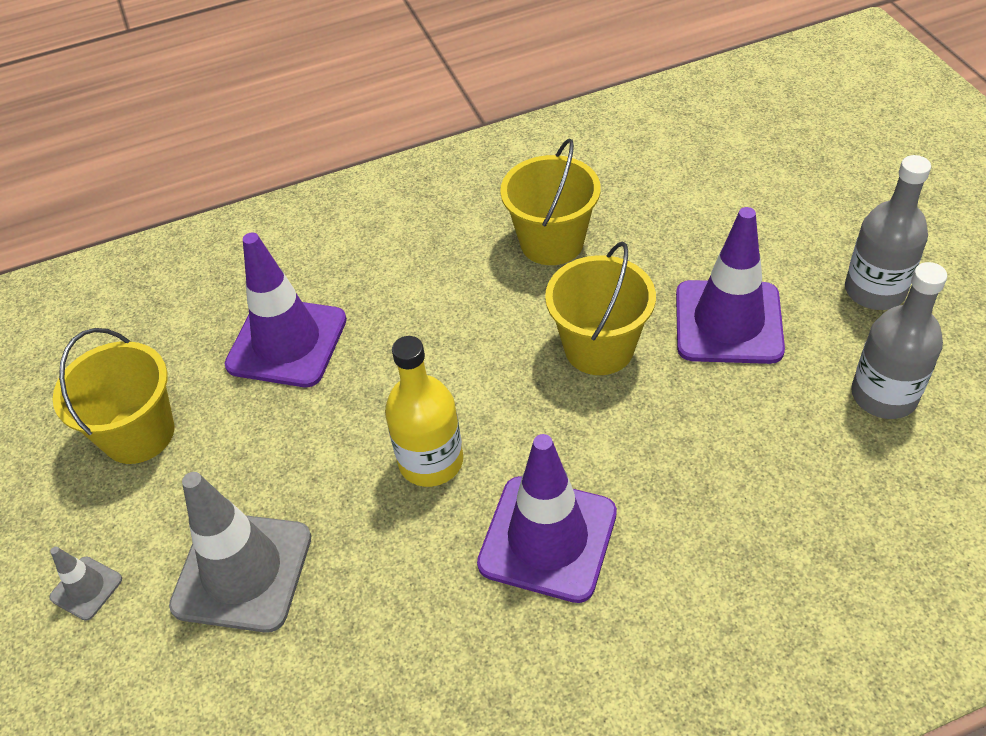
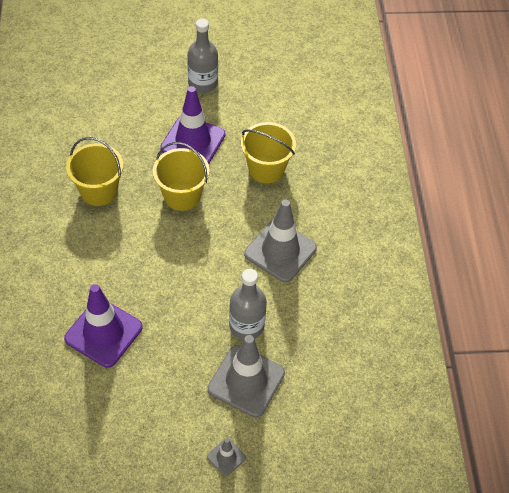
camera: 80 degrees left, 5 degrees up
yellow bucket [53,328,174,464] -> yellow bucket moved to [241,122,296,183]
yellow bottle [385,336,463,487] -> none
purple traffic cone [477,434,617,603] -> grey traffic cone [244,199,317,282]
grey bottle [851,262,947,419] -> grey bottle moved to [229,269,267,340]

